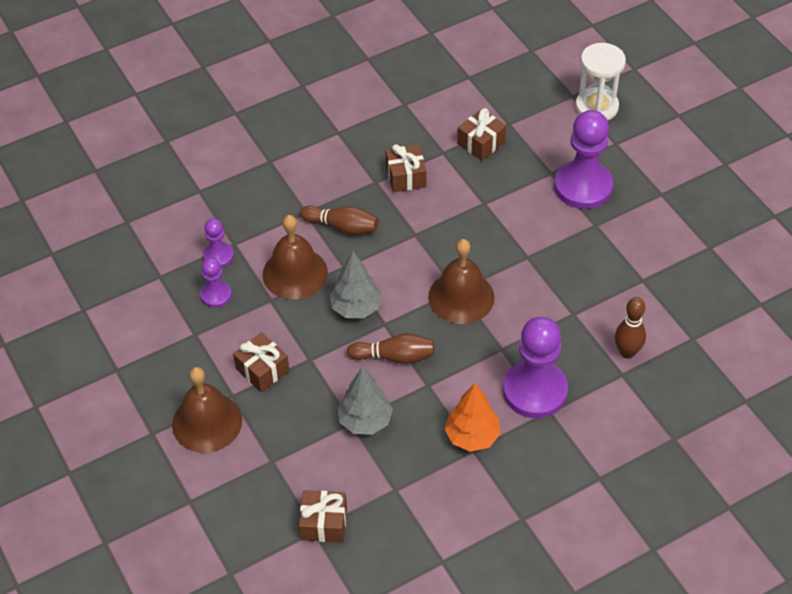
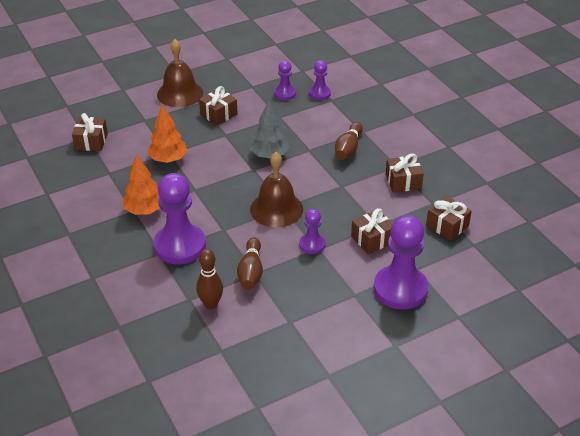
camera: 90 degrees right, 10 degrees down
brown bell [263,215,328,299] -> none
grey tree [338,367,393,435] -> orange tree [148,104,187,163]
brown bowling pin [347,333,434,364] -> brown bowling pin moved to [237,237,263,290]
white hourglass [575,43,626,120] -> none
none -> purple pawn [299,209,325,254]
none -> brown gift [351,208,393,254]

